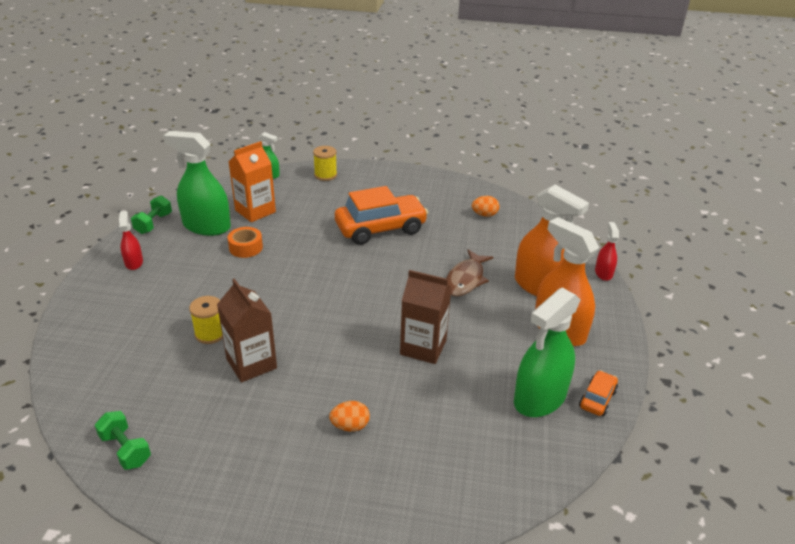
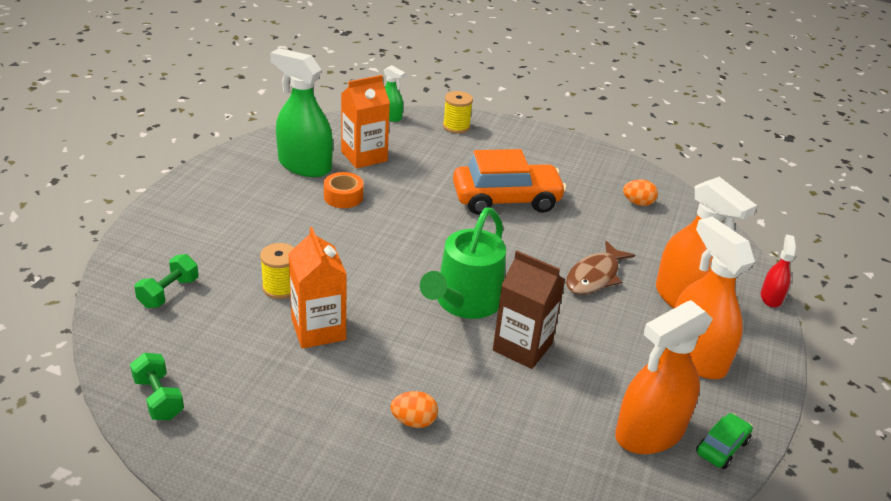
camera: 10 degrees right, 0 degrees up
red spray bottle [119,211,143,270] -> none
green dumbbell [131,196,172,234] -> green dumbbell moved to [134,254,199,308]
brown carton [217,278,277,383] -> orange carton [288,227,347,349]
green spray bottle [514,288,581,417] -> orange spray bottle [615,300,713,454]
orange car [579,370,618,416] -> green car [696,413,753,469]
none -> green watering can [420,208,506,319]

